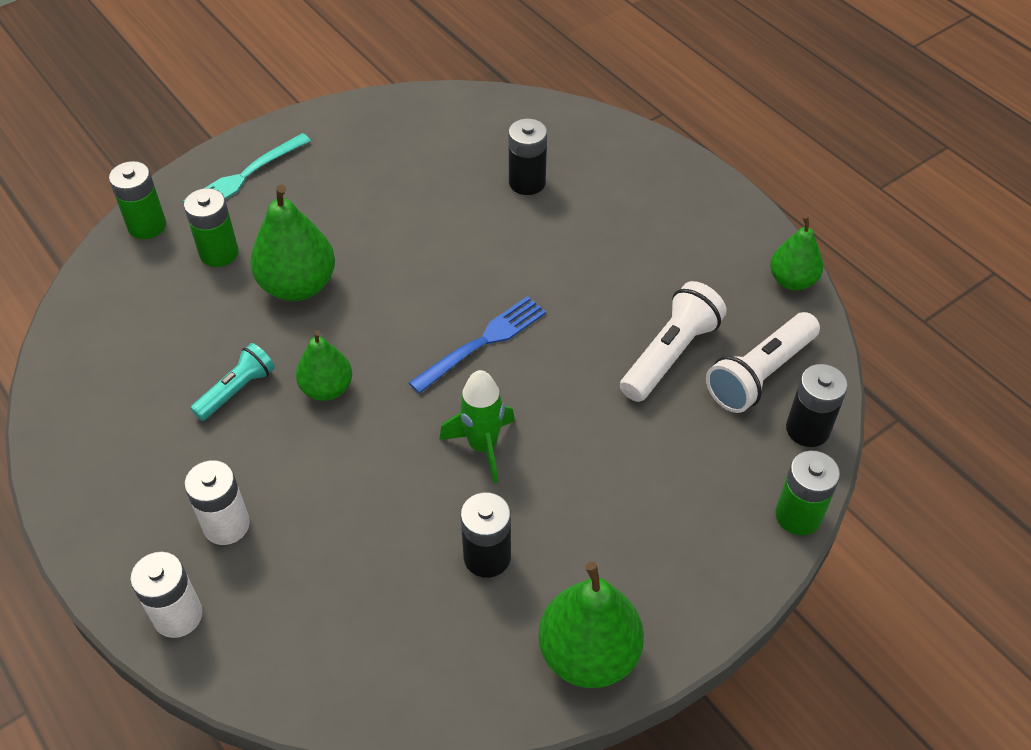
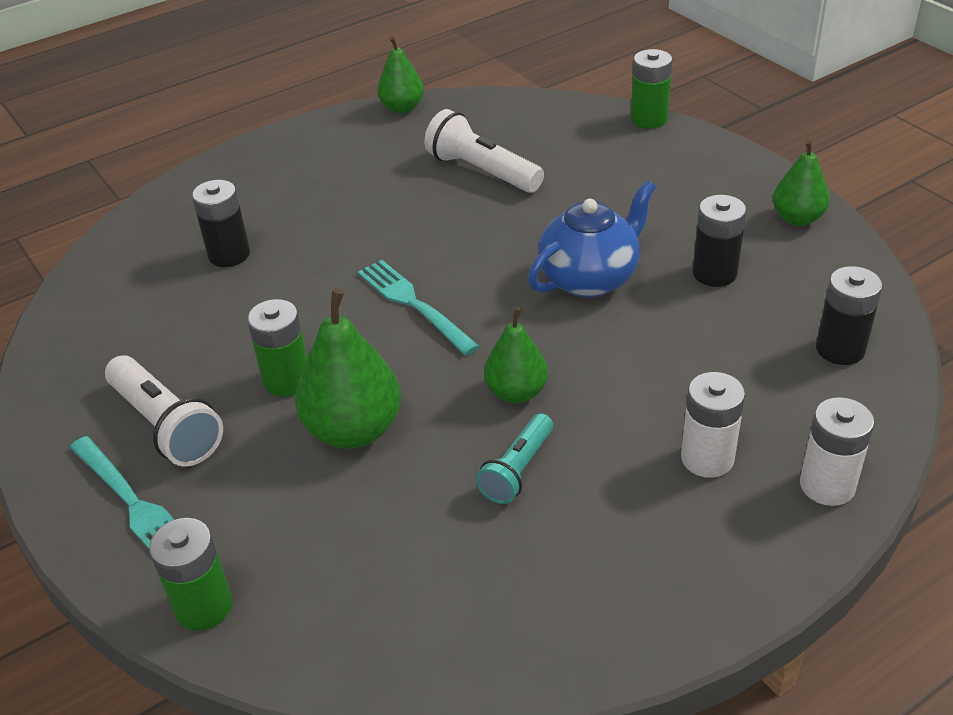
camera: 85 degrees left, 10 degrees down
green battery [184,188,239,267] -> green battery moved to [247,299,307,397]
turquoise flashlight [190,343,275,421] -> turquoise flashlight turned 105 degrees counterclockwise [476,413,553,504]
blue fork [409,296,546,393] -> none
green rocket [439,370,515,483] -> blue teapot [528,180,656,297]
green pear [538,562,644,688] -> green pear [773,139,830,226], size x0.63
white flashlight [706,312,820,413] -> white flashlight moved to [105,356,223,467]
black battery [786,364,848,447] -> black battery moved to [816,266,882,365]
none -> turquoise fork [358,260,480,356]

